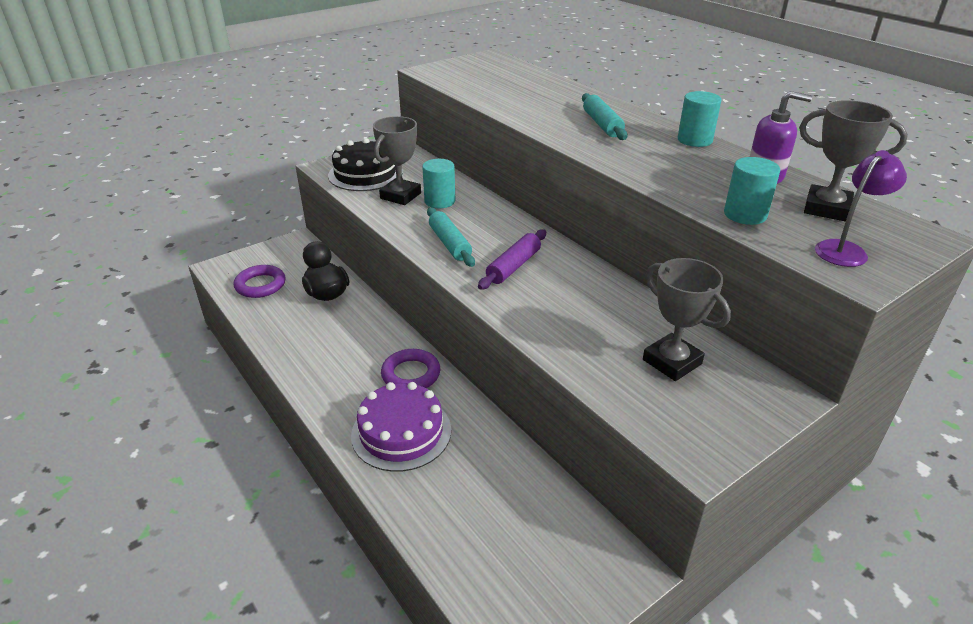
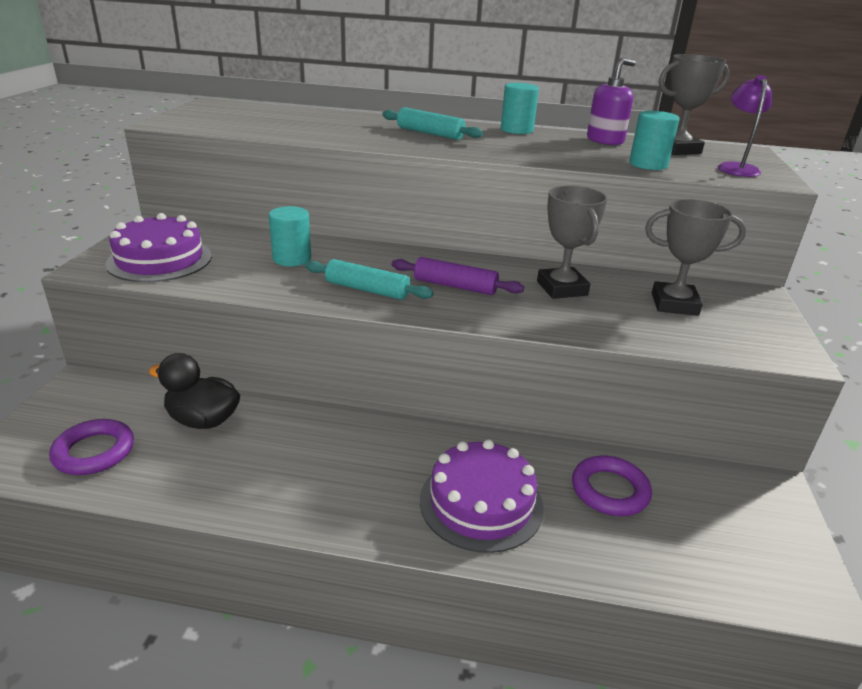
camera: 45 degrees left, 5 degrees down
black cake [328,138,403,191] -> purple cake [105,213,212,282]
grey trophy [373,116,421,205] -> grey trophy moved to [537,186,608,299]
purple ring [381,349,440,388] -> purple ring moved to [572,456,652,516]
purple rolling pin [478,229,546,290] -> purple rolling pin turned 60 degrees counterclockwise [392,257,524,295]

